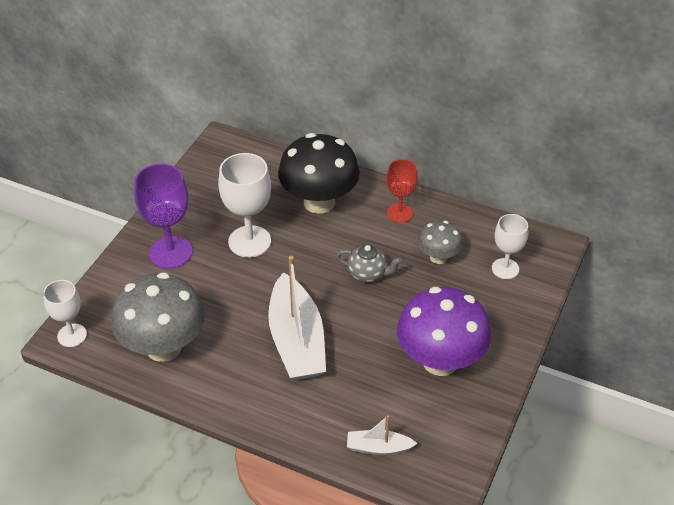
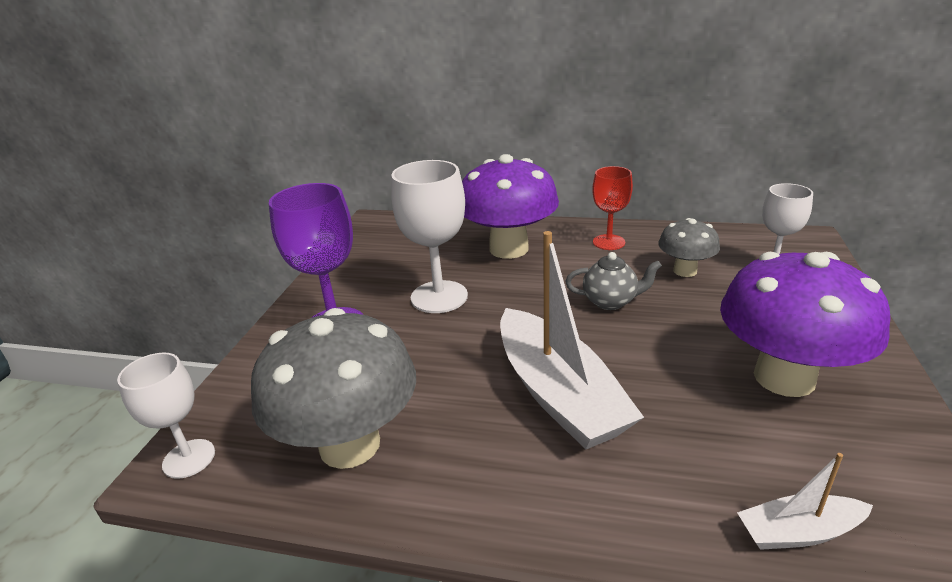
camera: 10 degrees left, 15 degrees down
black mushroom [278,133,360,214] -> purple mushroom [462,154,559,259]

